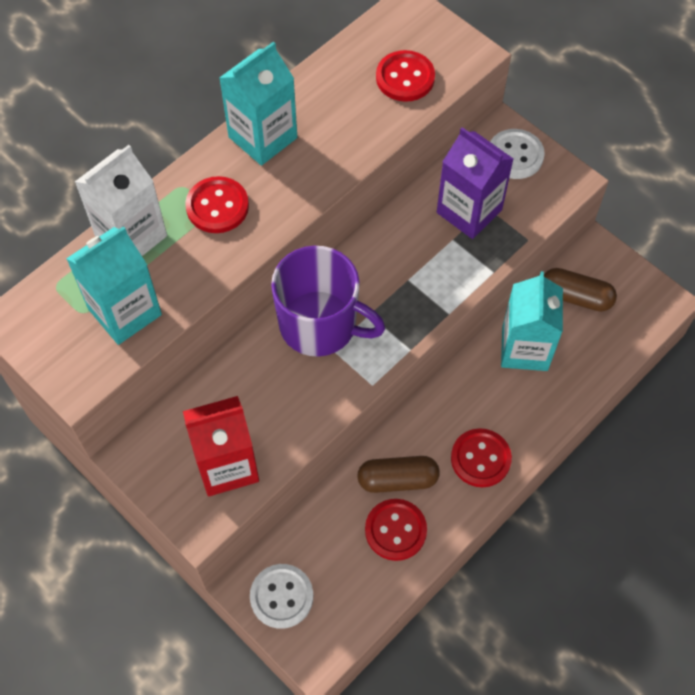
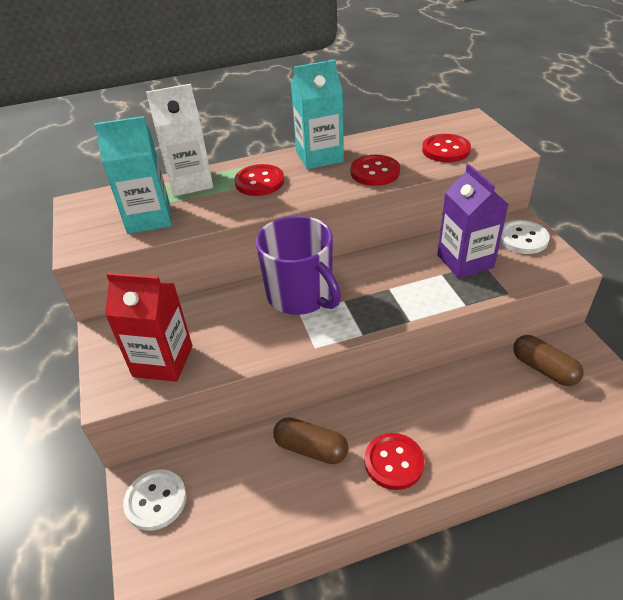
camera: 30 degrees right, 20 degrees down
red button [365,499,427,561] -> red button moved to [351,155,400,186]
turquoise carton [501,271,563,371] -> none

